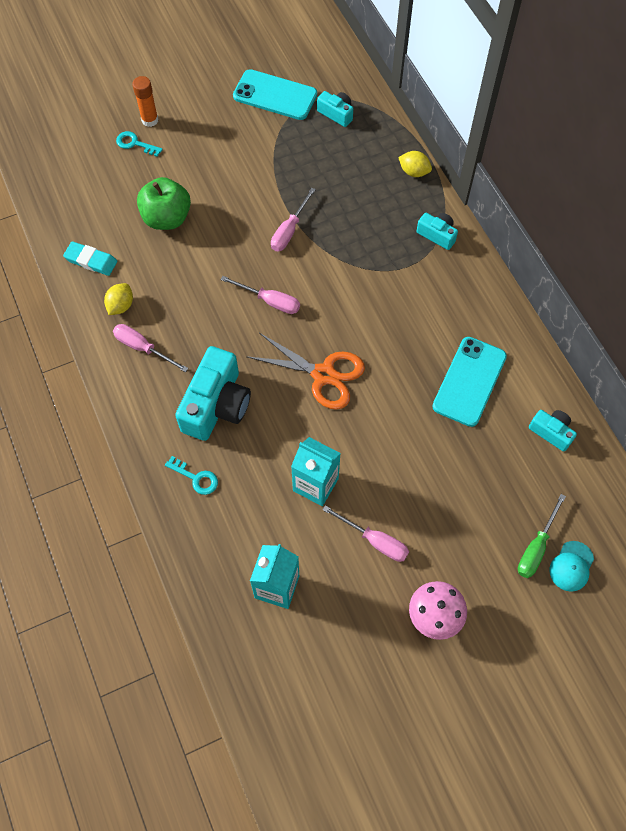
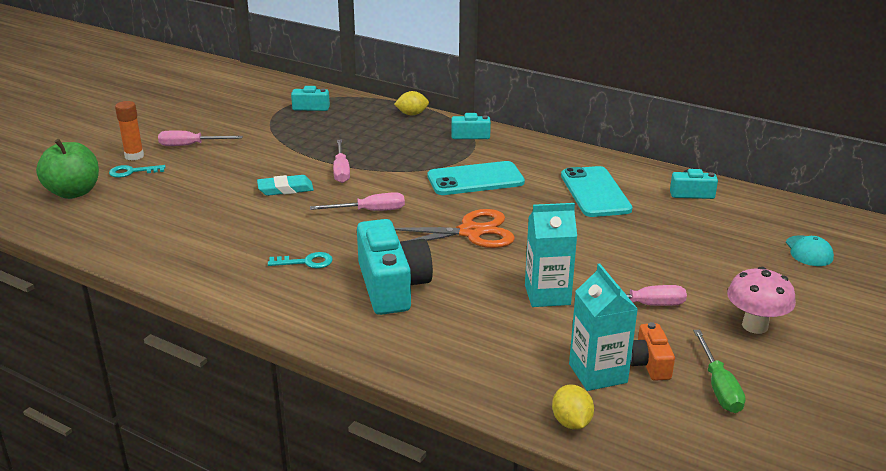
camera: 35 degrees left, 35 degrees down
turquoise eraser [63,241,117,276] -> turquoise eraser moved to [257,175,314,196]
yellow lemon [104,283,133,315] -> yellow lemon moved to [552,385,594,430]
pink screwdriver [113,324,188,372] -> pink screwdriver moved to [158,130,243,146]
green apple [137,177,191,230] -> green apple moved to [36,139,99,199]
turquoise key [165,456,218,495] -> turquoise key moved to [268,252,333,268]
turquoise phone [233,69,317,120] -> turquoise phone moved to [428,161,525,195]
green screwdriver [518,494,566,578] -> green screwdriver moved to [693,330,745,413]
none -> orange camera [630,322,675,381]

